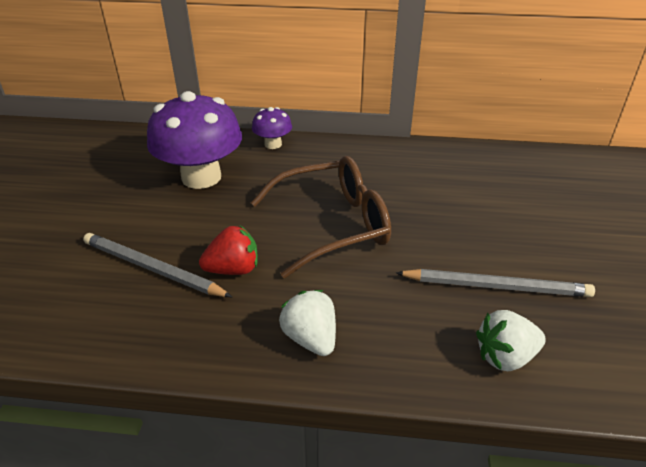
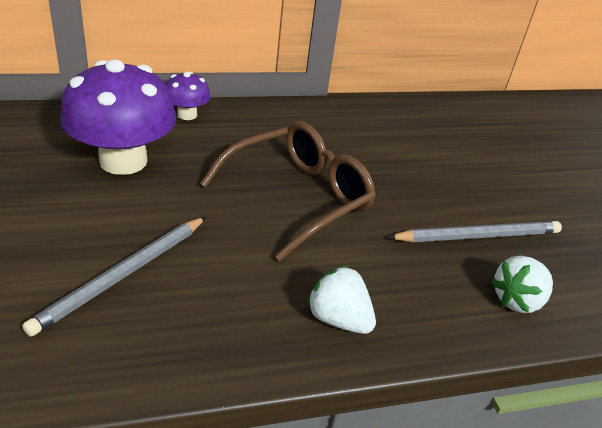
camera: 25 degrees left, 0 degrees up
grey pencil [83,233,232,297] -> grey pencil turned 60 degrees counterclockwise [22,217,206,337]
red strawberry [199,226,258,275] -> none

